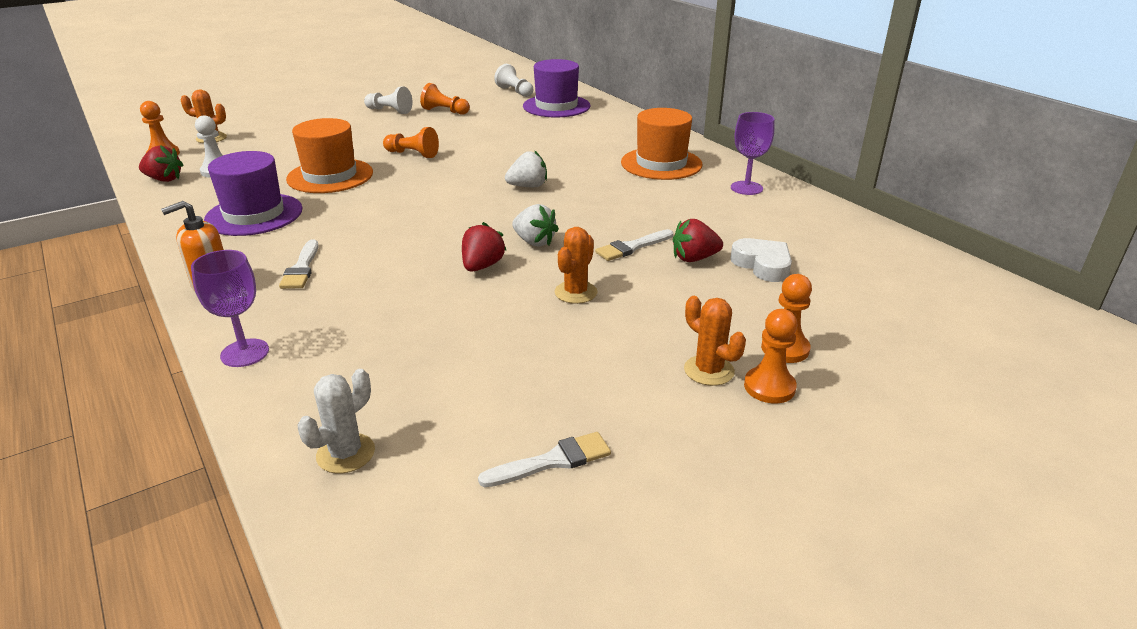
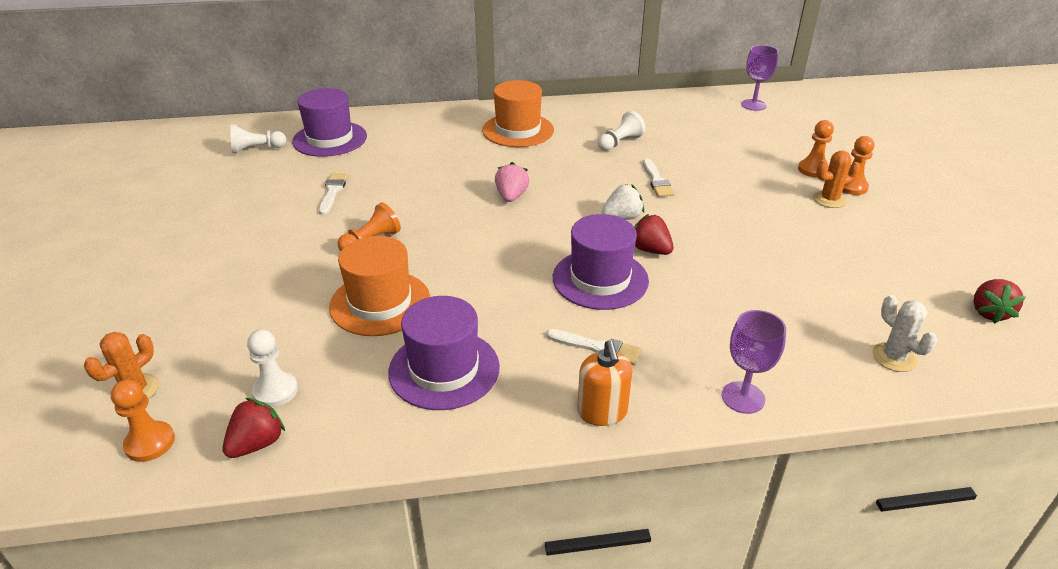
camera: 65 degrees left, 5 degrees up
white pawn [364,87,412,114] -> white pawn moved to [598,111,646,151]
orange pawn [420,83,470,115] -> none
white brush [478,432,611,487] -> white brush moved to [319,173,348,215]
white strawberry [505,150,547,187] -> pink strawberry [495,162,529,202]
orange cactus [555,227,597,304] -> none
red strawberry [673,219,723,262] -> red strawberry moved to [974,279,1026,324]
white heart [730,238,792,282] -> none
purple goblet [731,112,774,195] -> purple goblet moved to [741,45,779,111]
none -> purple hat [553,214,649,310]

